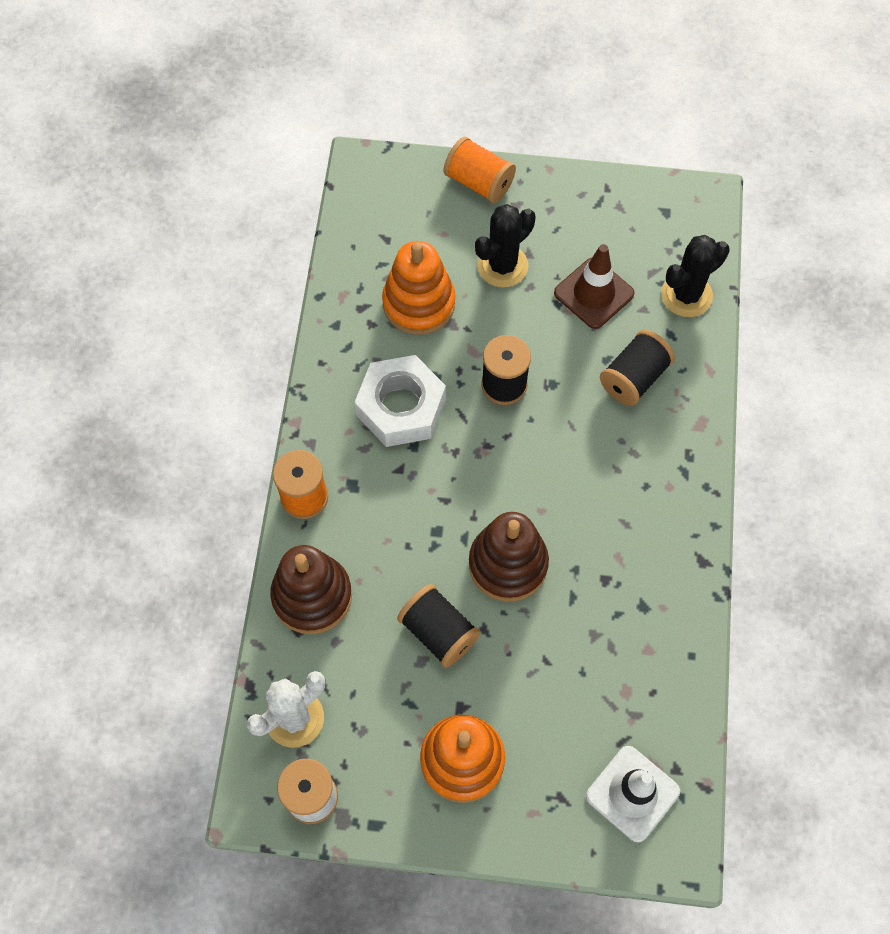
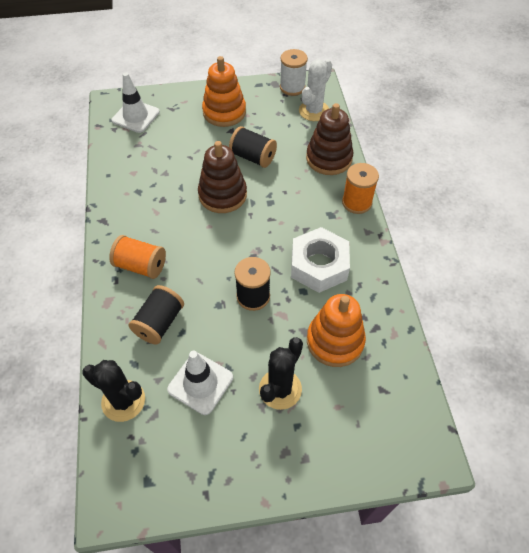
camera: 165 degrees right, 10 degrees down
orange spool [444,137,516,203] -> orange spool moved to [109,235,166,279]
brown traffic cone [554,244,635,329] -> white traffic cone [167,351,233,415]
black cactus [661,235,730,317] -> black cactus turned 75 degrees clockwise [82,360,145,422]

